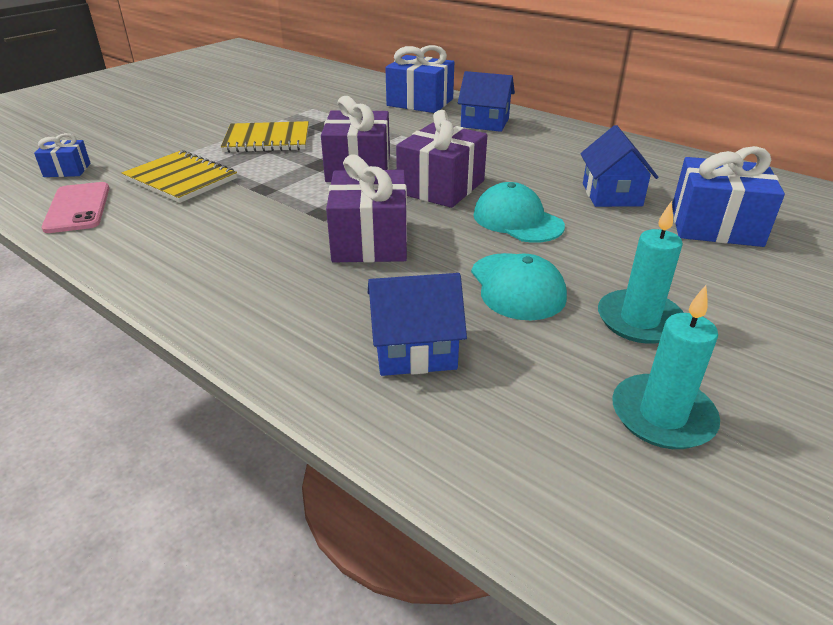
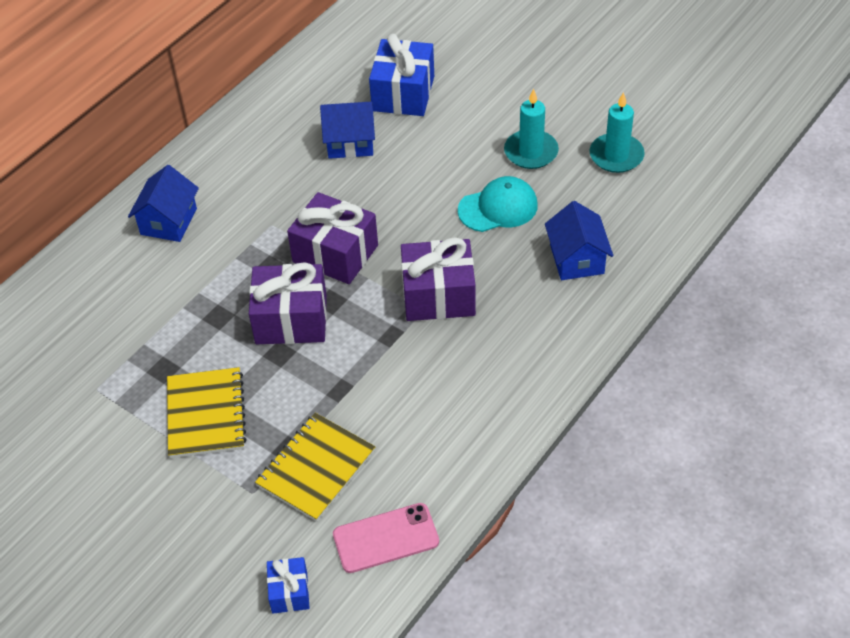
camera: 90 degrees left, 15 degrees up
blue gift [385,45,454,113] -> none
turquoise cap [473,182,565,243] -> none

